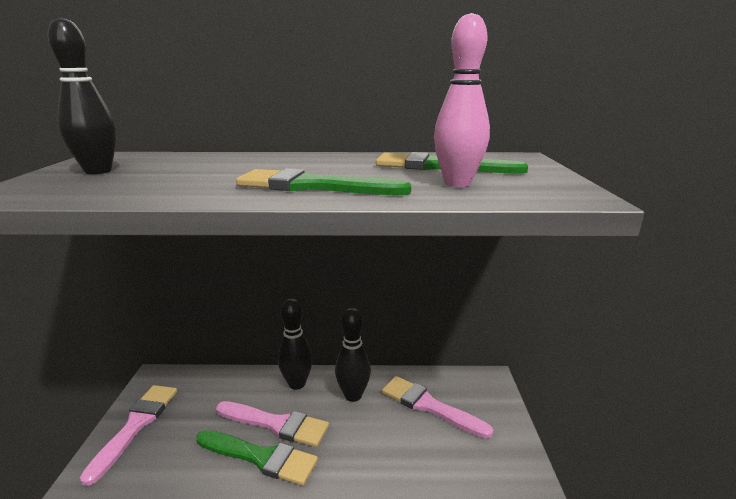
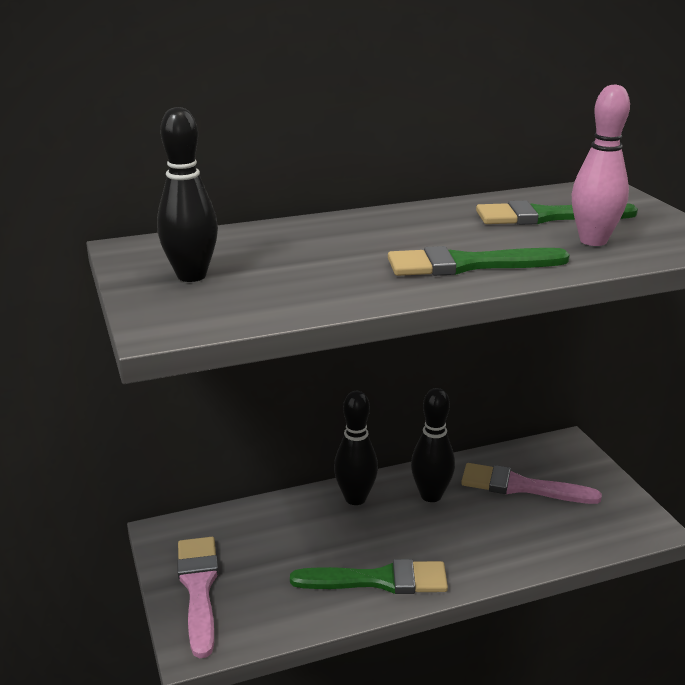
camera: 20 degrees left, 5 degrees up
pink brush [216,401,329,447] -> none

